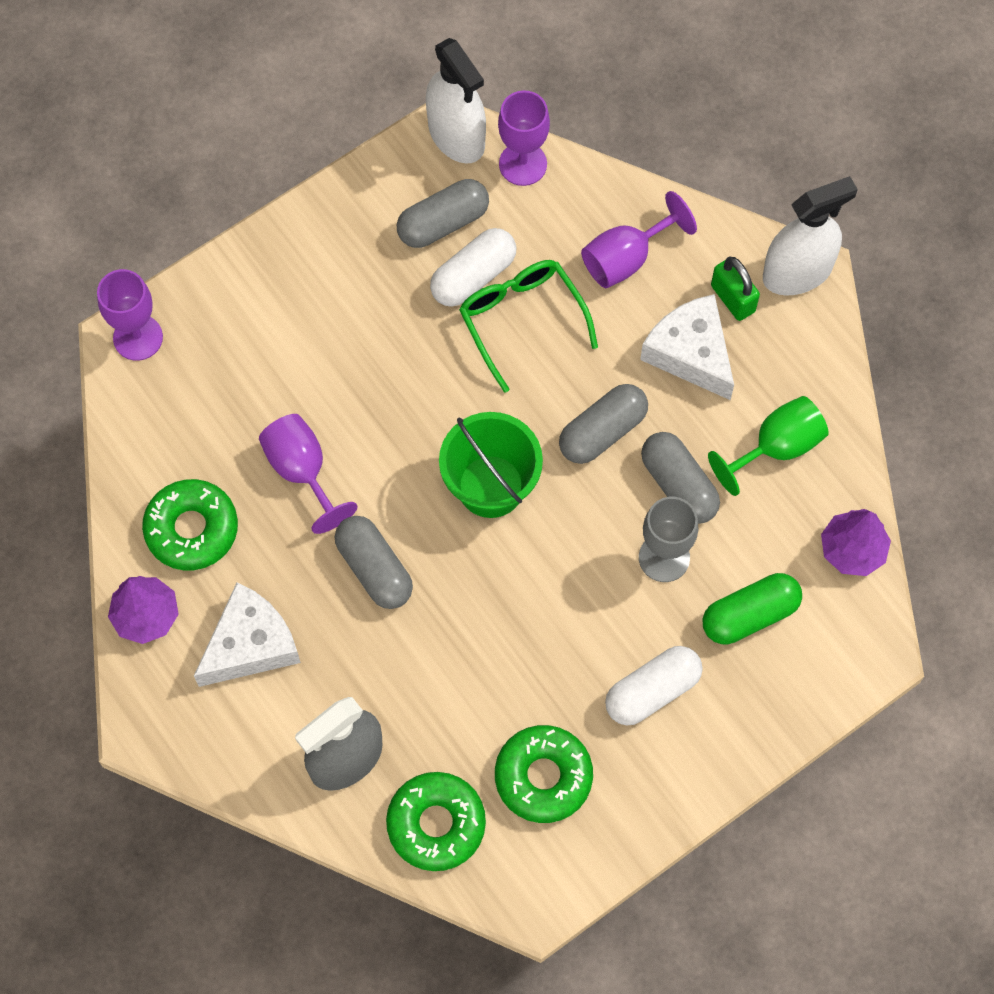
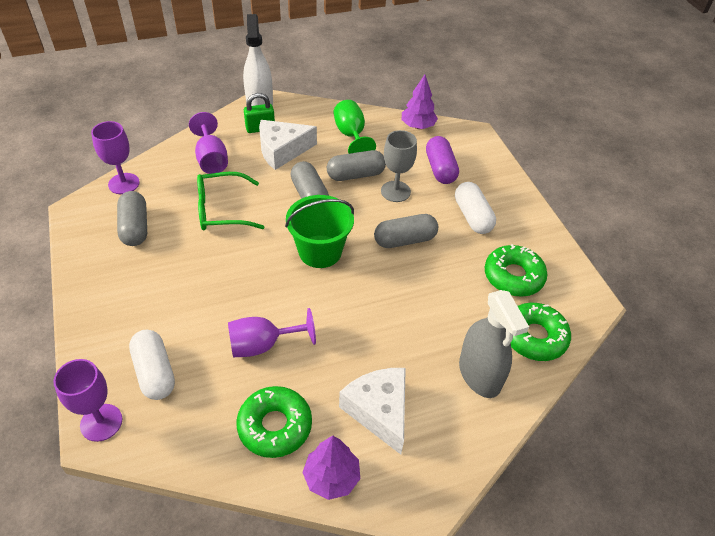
camera: 75 degrees left, 20 degrees down
grey capsule [335,516,413,609] -> grey capsule moved to [374,214,438,248]
white spray bottle [426,38,486,164] -> none
white capsule [430,228,516,307] -> white capsule moved to [129,330,175,400]
green capsule [703,573,802,644] -> purple capsule [426,136,459,184]

